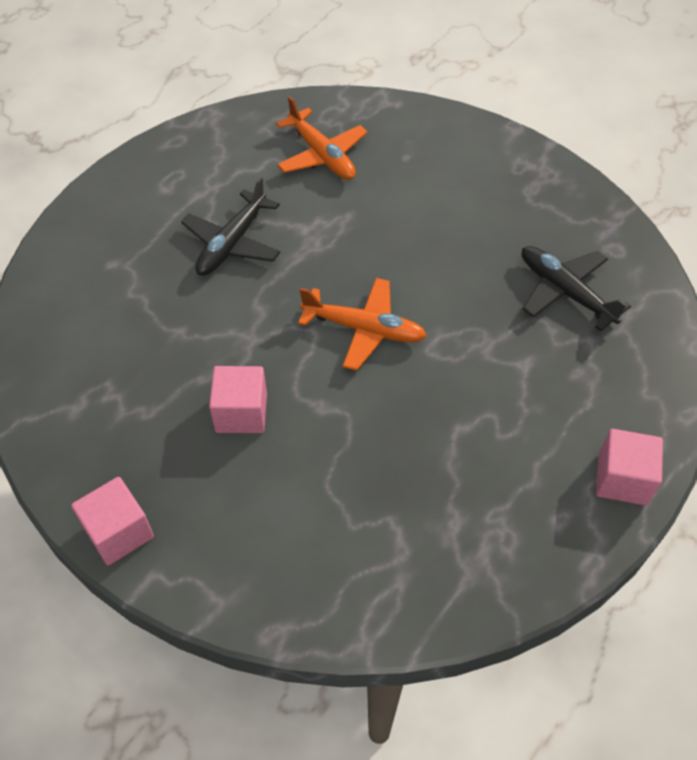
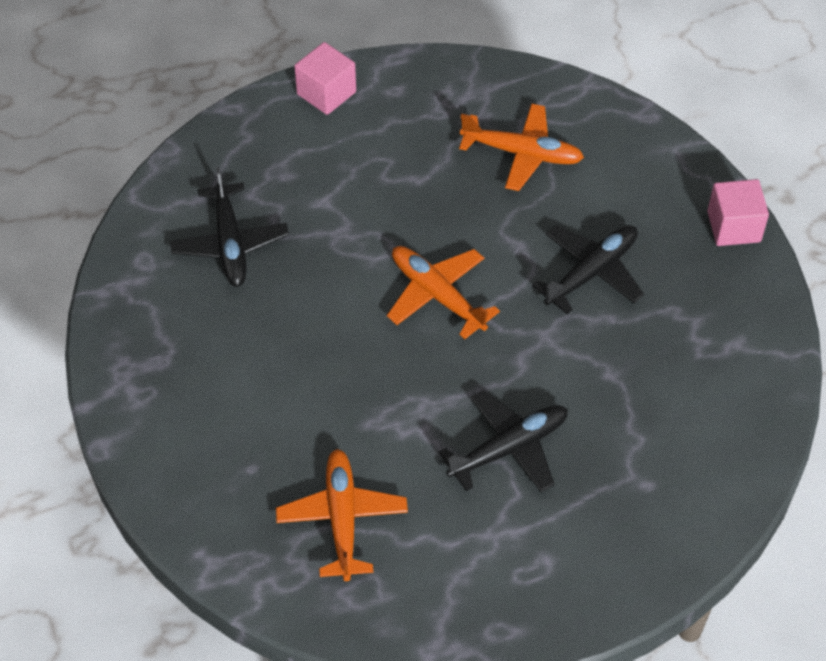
camera: 150 degrees left, 0 degrees up
pink cube [209,366,267,433] -> black plane [532,225,644,314]
none -> orange plane [459,103,584,191]

